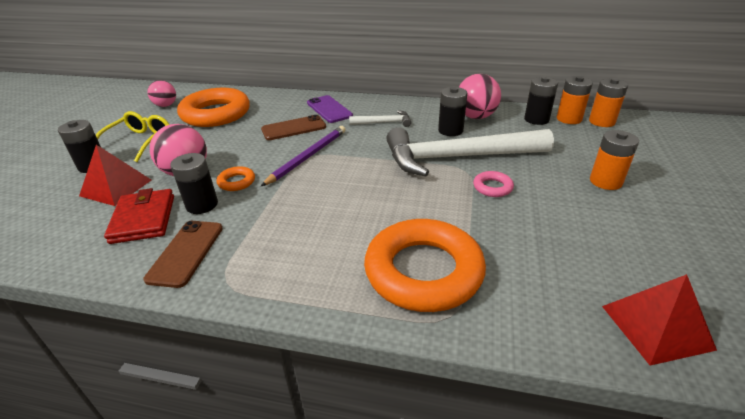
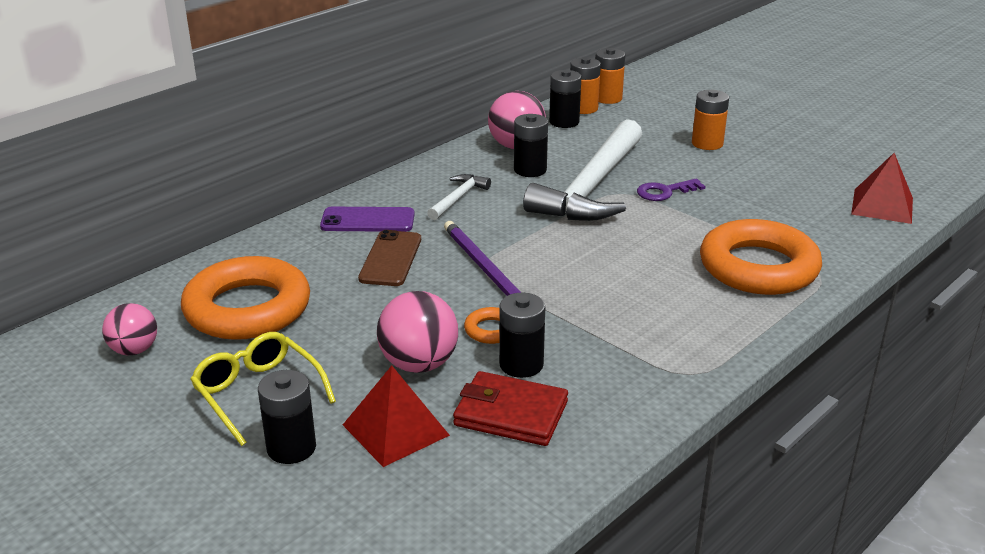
camera: 60 degrees left, 5 degrees down
brown phone [143,221,223,288] -> none
pink ring [473,171,514,197] -> purple key [637,179,705,201]

